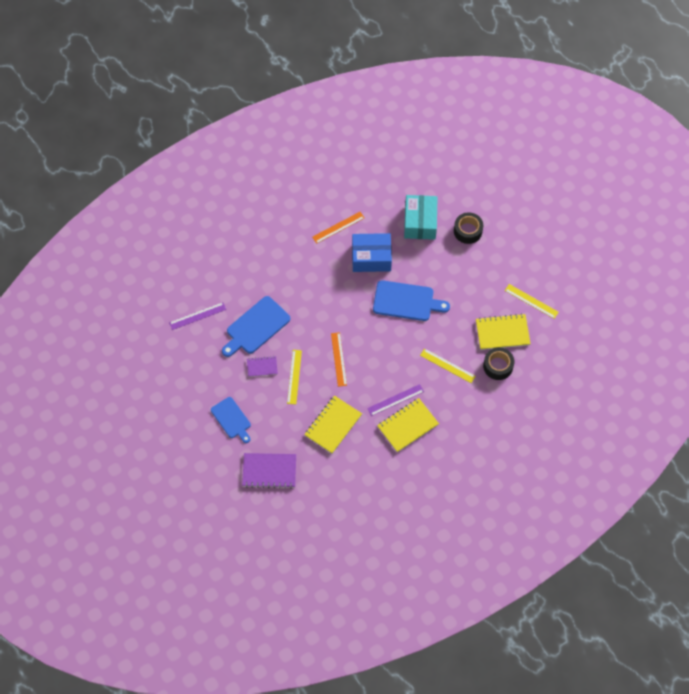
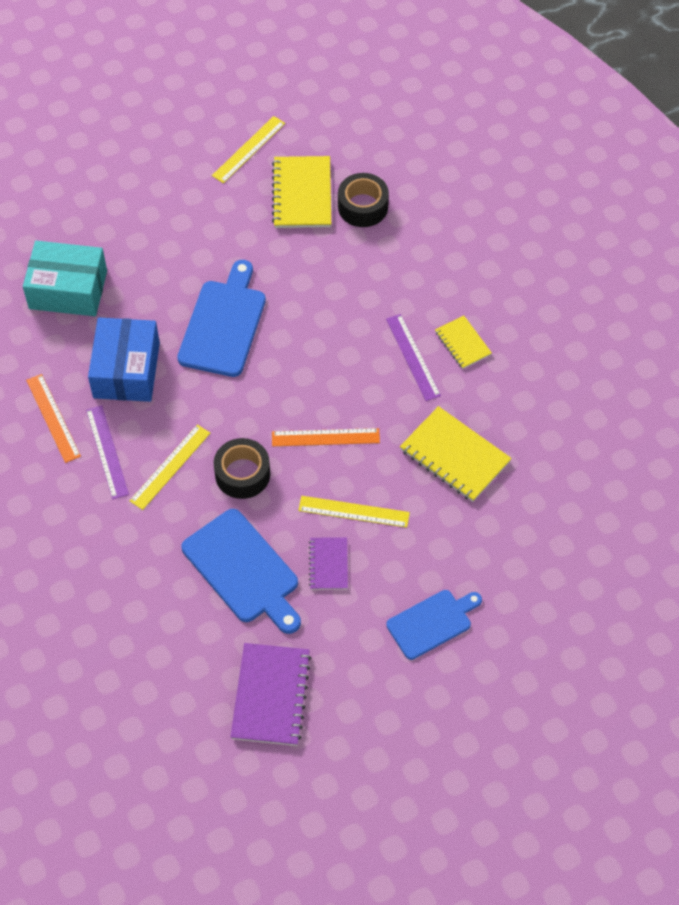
camera: 85 degrees left, 5 degrees down
purple ruler [169,302,226,330] -> purple ruler moved to [86,405,129,499]
purple notebook [242,453,296,489] -> purple notebook moved to [230,643,311,746]
yellow notebook [377,398,439,452] -> yellow notebook [435,316,492,369], size x0.58
yellow ruler [420,348,475,383] -> yellow ruler moved to [130,424,210,510]
black tape [454,212,483,244] -> black tape moved to [214,438,270,499]

